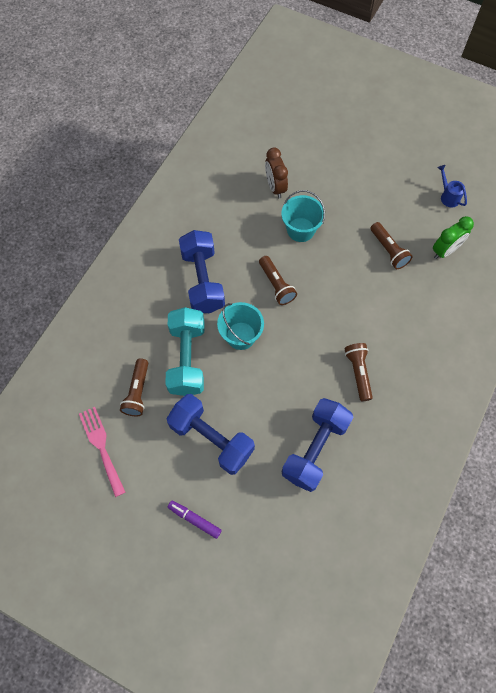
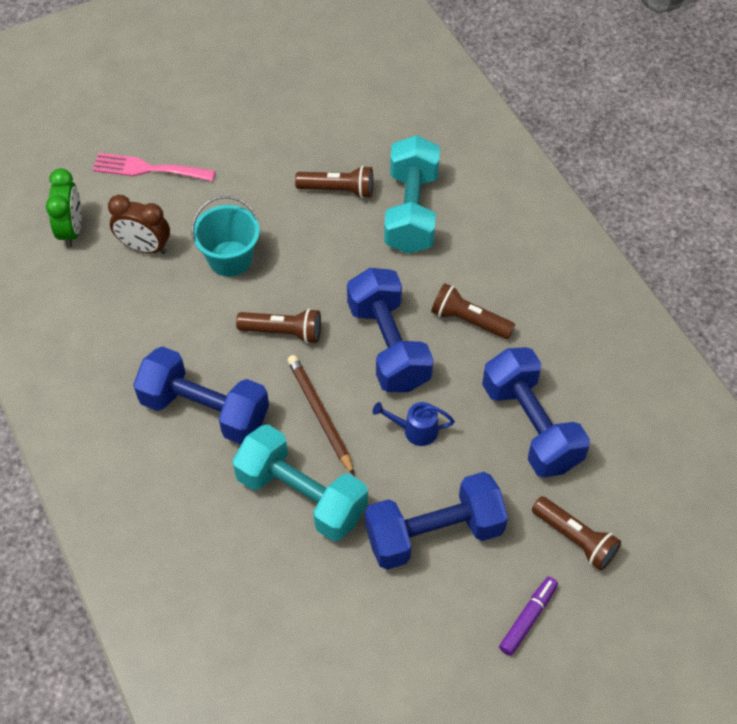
camera: 55 degrees left, 10 degrees down
pink fork [79,407,125,497] -> pink fork moved to [92,153,215,182]
brown flashlight [120,358,148,416] -> brown flashlight moved to [532,496,621,570]
purple marker [168,500,222,539] -> purple marker turned 150 degrees clockwise [499,577,558,656]
turquoise bucket [217,302,264,350] -> brown pencil [287,355,355,476]
green clock [433,216,474,259] -> green clock moved to [46,168,81,248]
blue watering can [438,165,467,207] -> blue watering can moved to [373,402,455,446]
none -> blue dumbbell [347,268,433,392]
none -> turquoise dumbbell [384,135,440,254]

